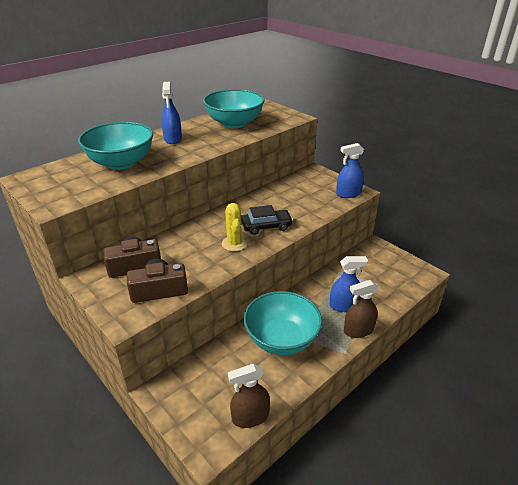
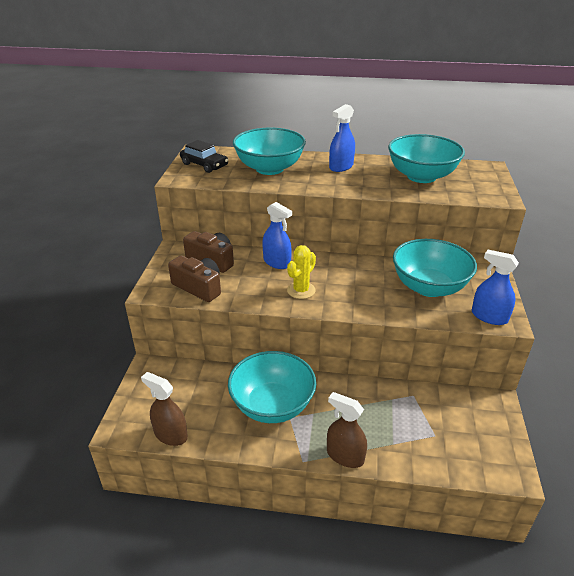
camera: 50 degrees right, 0 degrees up
black car [241,205,293,235] -> black car moved to [180,140,228,173]
blue spray bottle [329,256,368,312] -> blue spray bottle moved to [262,202,292,269]
none -> turquoise bowl [393,239,477,297]

